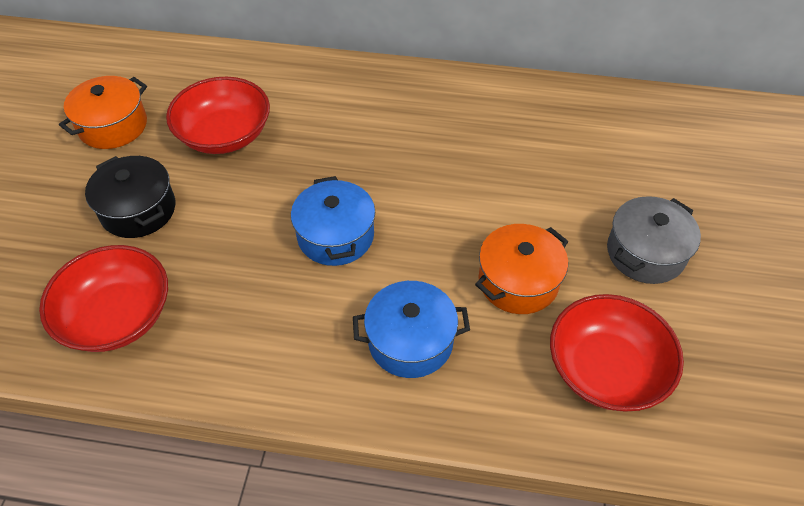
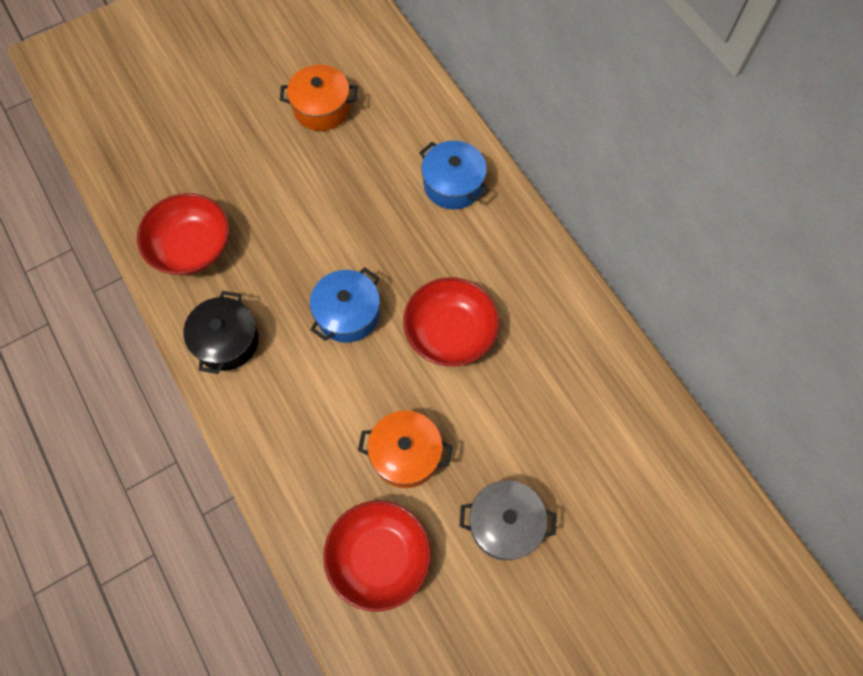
camera: 50 degrees right, 15 degrees up
black pot [85,156,175,238] -> black pot moved to [183,291,259,374]
red bowl [166,77,270,154] -> red bowl moved to [403,277,499,366]
blue pot [353,281,470,378] -> blue pot moved to [419,141,489,209]

